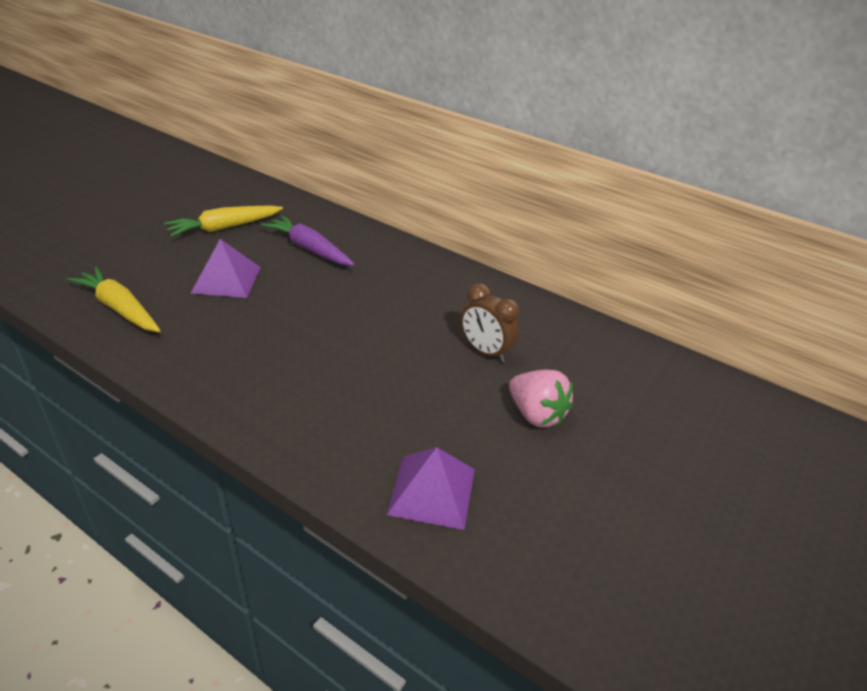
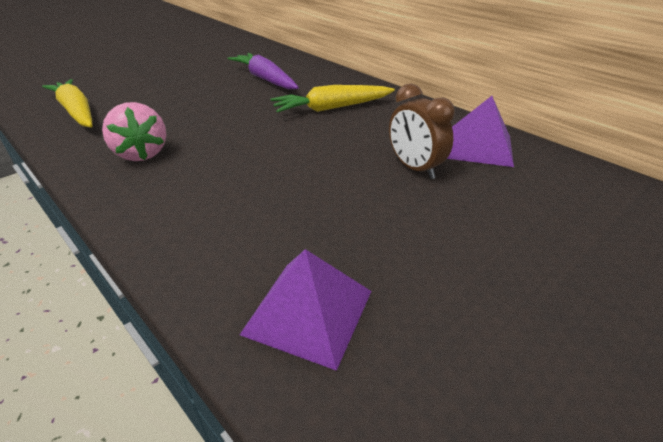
camera: 15 degrees right, 0 degrees up
yellow carrot [164,206,283,237] -> yellow carrot moved to [271,85,395,113]
purple pyramid [191,239,261,298] -> purple pyramid moved to [447,96,514,167]
pink strawberry [509,370,573,427] -> pink strawberry moved to [102,102,166,161]

